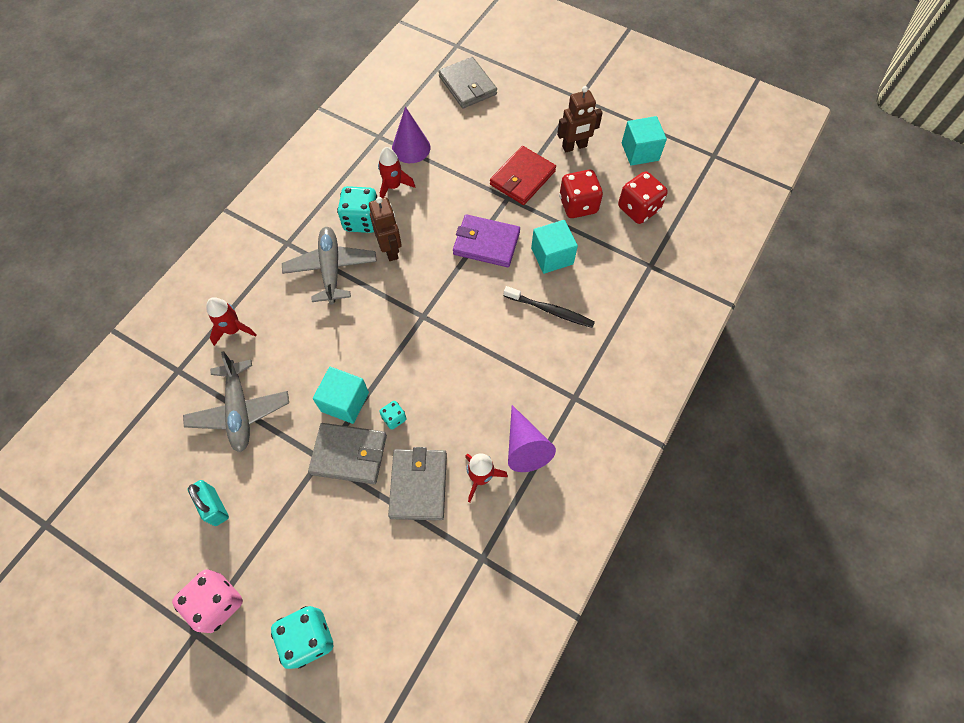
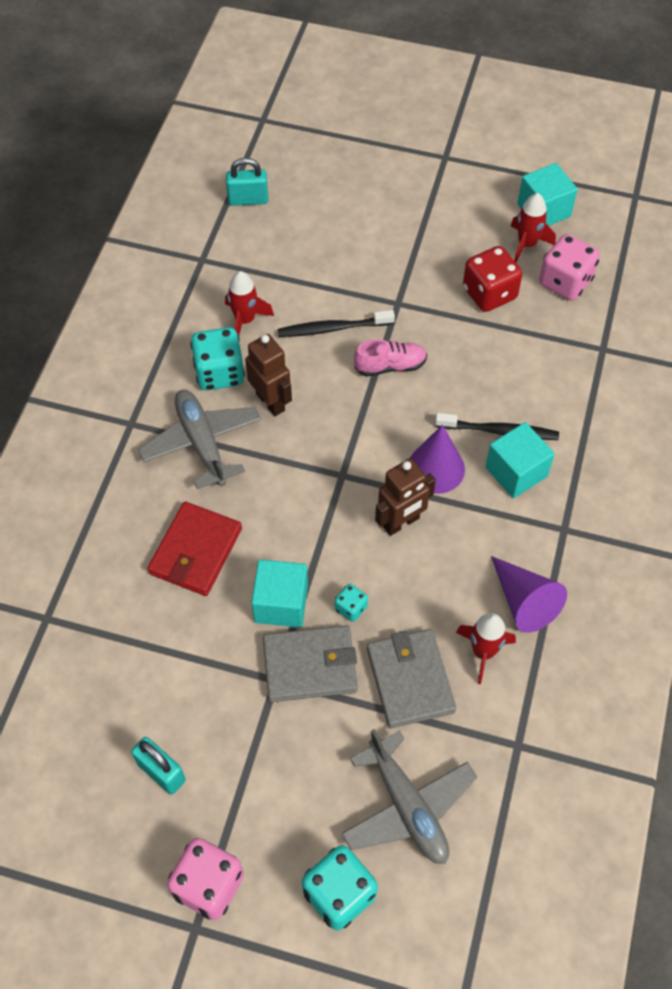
camera: 15 degrees left, 5 degrees down
grey plane [183,351,289,452] -> grey plane moved to [341,729,477,864]
red rocket [206,297,256,346] -> red rocket moved to [511,193,556,263]
purple cone [392,106,430,163] -> purple cone moved to [410,425,465,494]
grey wallet [438,57,497,108] -> none
purple wallet [453,214,520,267] -> pink shoe [354,339,427,377]
red wallet [490,146,556,205] -> red wallet moved to [147,502,242,596]
turquoise cube [531,220,578,274] -> turquoise cube moved to [485,422,555,498]
brown robot [557,86,603,153] -> brown robot moved to [375,458,436,536]
red dice [618,171,668,224] -> pink dice [539,234,600,300]
none -> turquoise padlock [226,158,268,206]
none -> black toothbrush [277,310,395,337]

